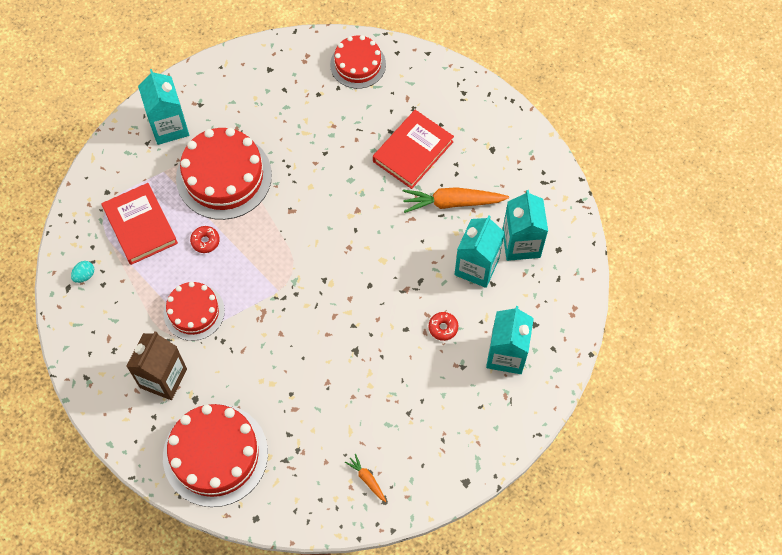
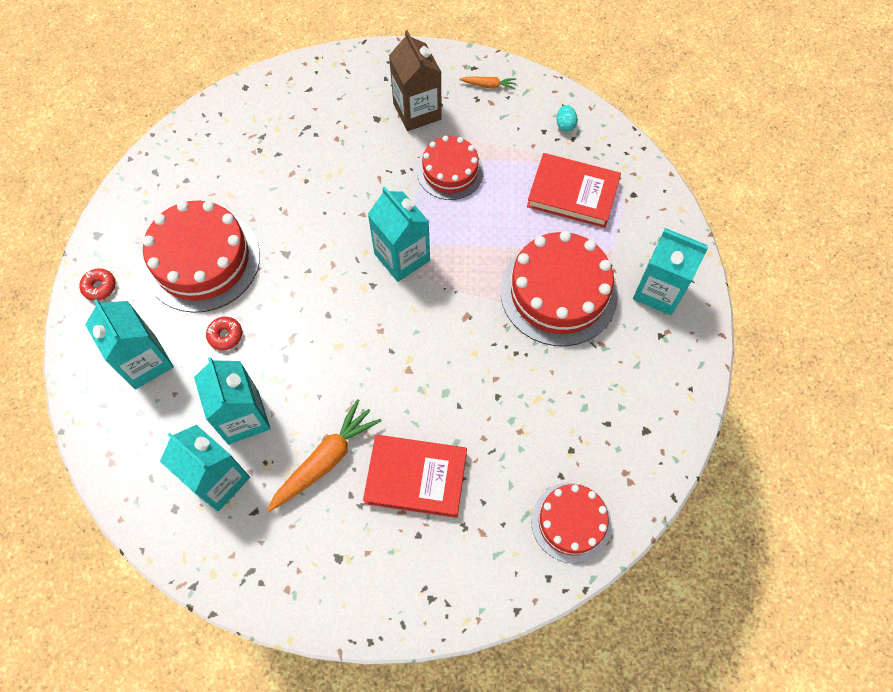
camera: 135 degrees right, 0 degrees up
red cake [163,404,268,507] -> red cake moved to [143,200,260,313]
red donut [190,226,220,253] -> red donut moved to [80,268,116,301]
orange carrot [345,454,386,502] -> orange carrot moved to [460,77,516,89]
red book [373,110,454,189] -> red book turned 75 degrees counterclockwise [363,435,467,518]
none -> turquoise carton [368,186,430,282]

